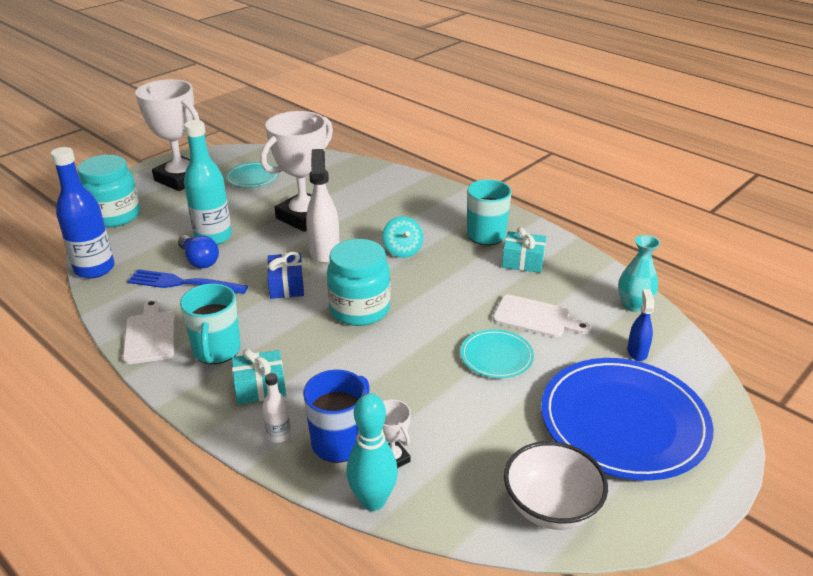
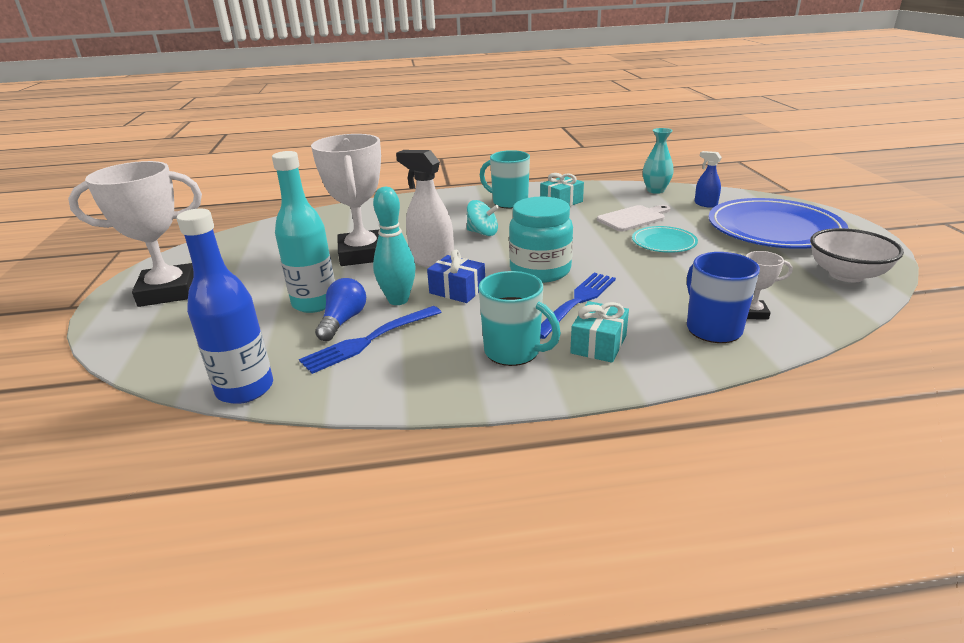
camera: 50 degrees left, 5 degrees down
turquoise jar [77,155,140,227] -> none
white cutting board [123,299,175,364] -> none
blue light bulb [178,235,219,268] -> blue light bulb turned 75 degrees counterclockwise [315,278,366,341]
turquoise plate [226,162,279,188] -> none
white bottle [263,373,291,443] -> none
turquoise bowling pin [346,393,398,511] -> turquoise bowling pin moved to [373,187,415,305]
none -> blue fork [540,273,616,339]

